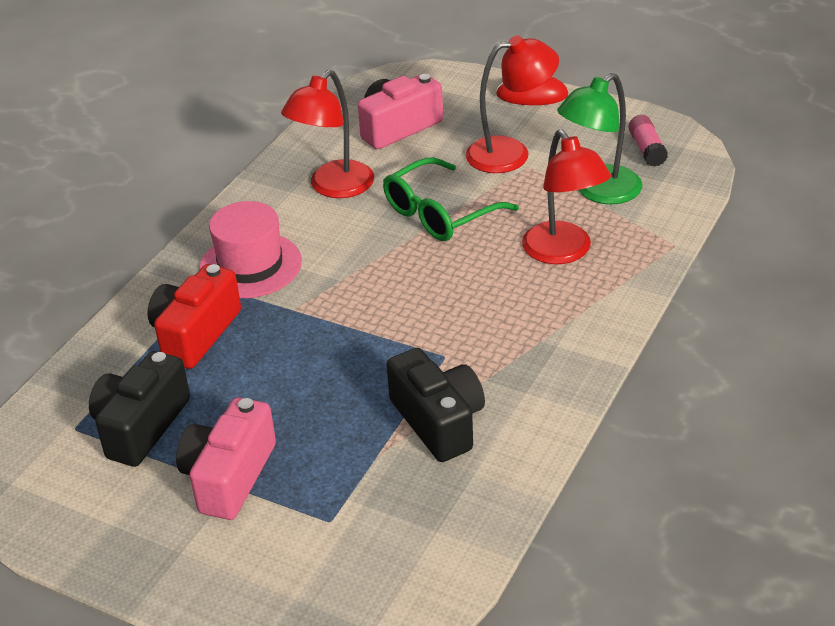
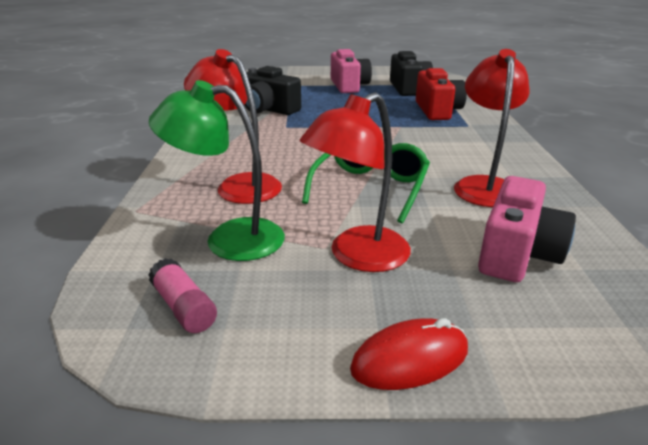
camera: 150 degrees right, 10 degrees down
pink hat [199,201,302,298] -> none
green lamp [557,73,642,204] -> green lamp turned 105 degrees counterclockwise [149,80,285,261]

